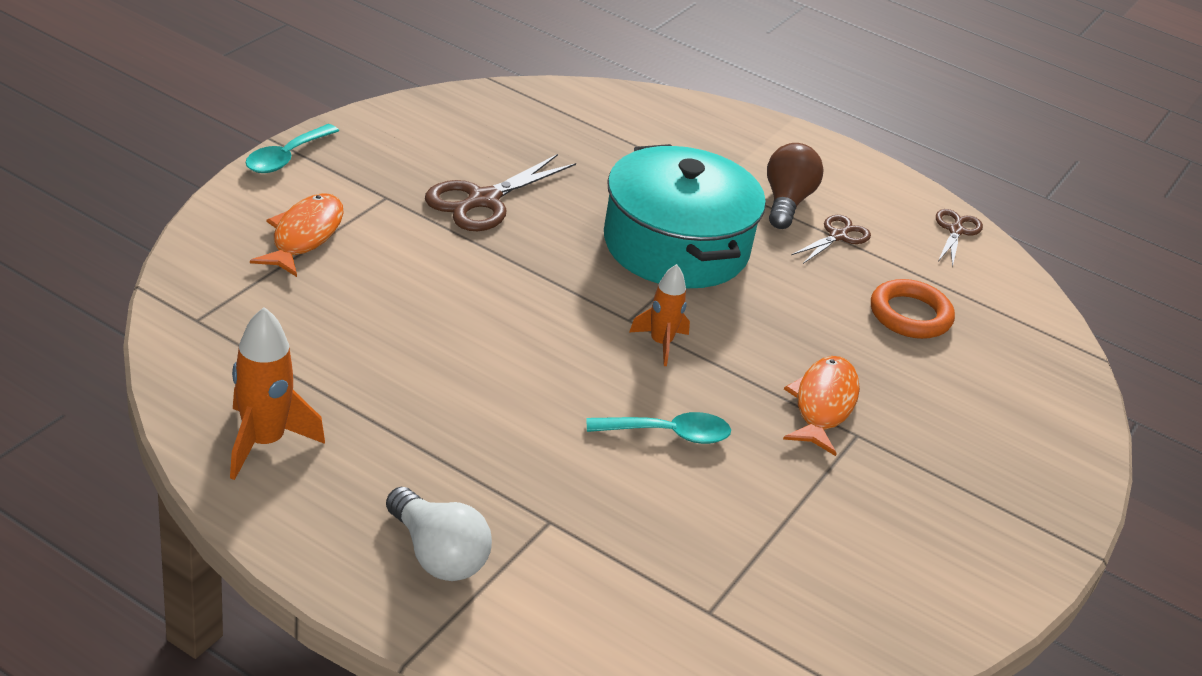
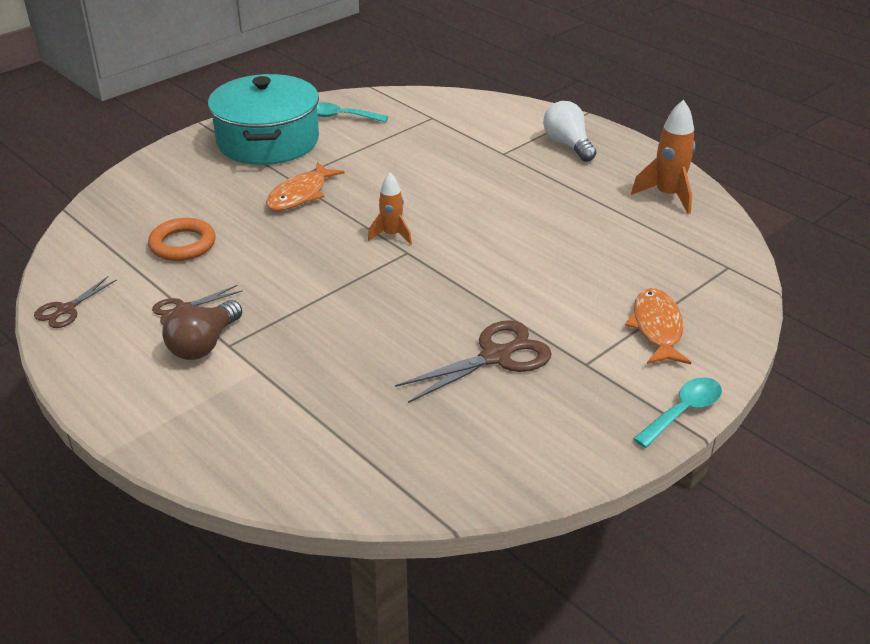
camera: 160 degrees left, 0 degrees up
orange fish [250,193,344,277] -> orange fish turned 150 degrees clockwise [625,288,691,364]
turquoise spoon [586,412,731,444] -> turquoise spoon moved to [317,102,388,122]
turquoise pot [604,144,766,288] -> turquoise pot moved to [208,74,319,165]

